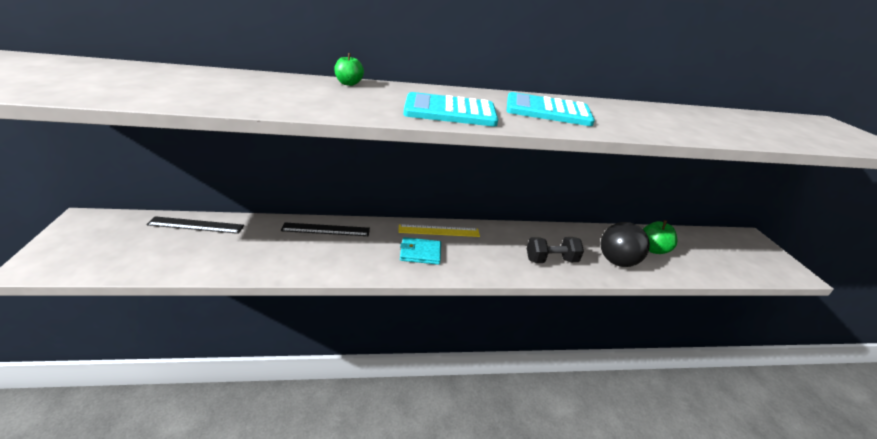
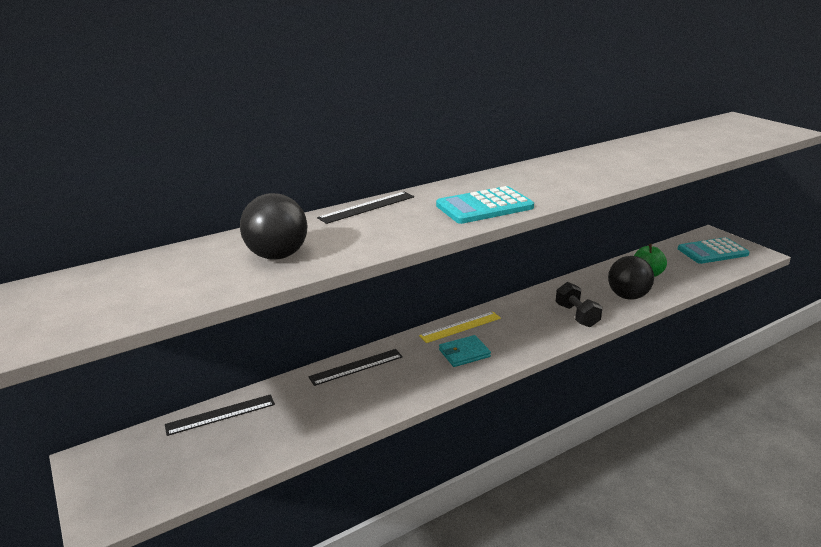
camera: 20 degrees left, 5 degrees down
green apple [334,53,364,86] -> black ruler [317,192,414,224]
turquoise calculator [507,92,595,126] -> turquoise calculator moved to [678,237,749,264]
black dumbbell [527,237,584,263] -> black dumbbell turned 75 degrees counterclockwise [556,282,603,327]
none -> black ball [240,193,308,260]

